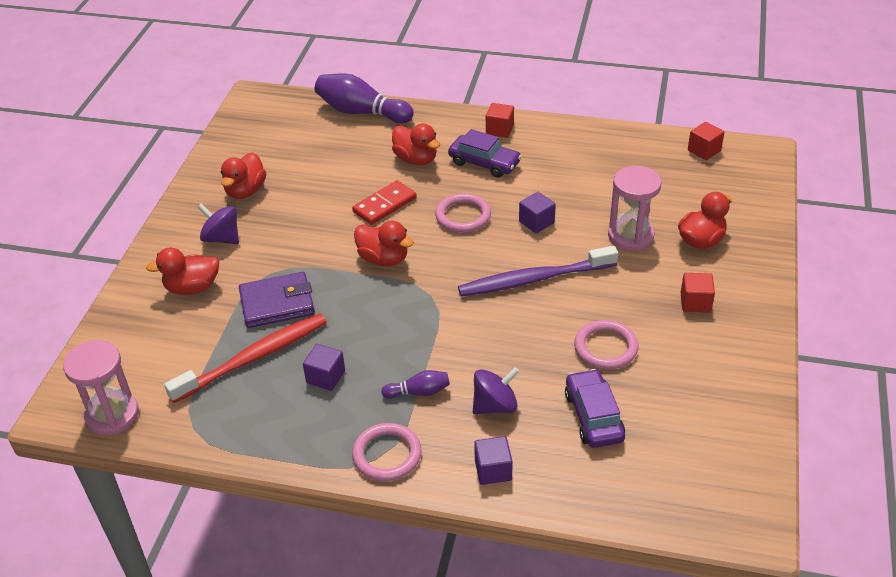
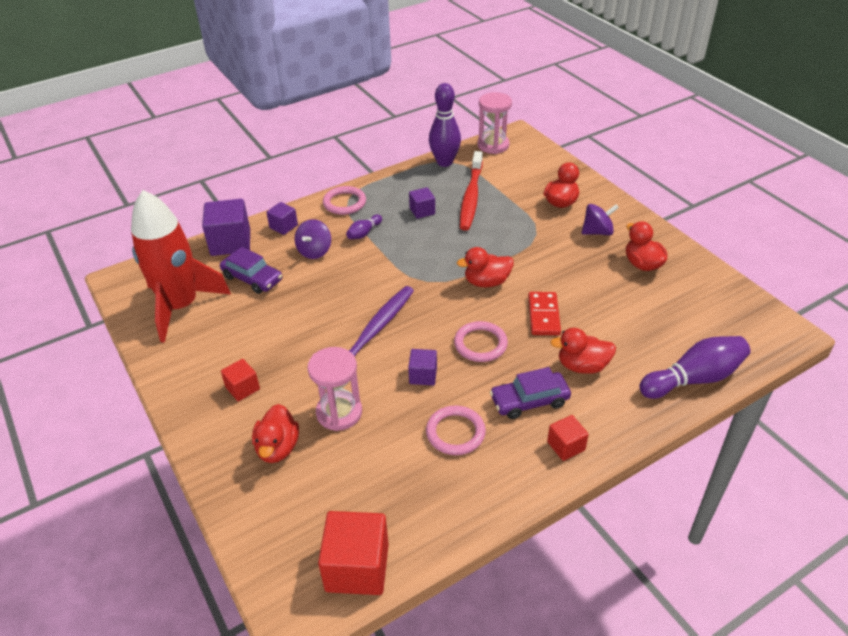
camera: 135 degrees right, 0 degrees up
purple wallet [239,272,315,328] -> none
pink ring [574,320,638,370] -> pink ring moved to [426,405,486,455]
red cube [688,122,724,160] -> red cube [318,511,389,595], size x1.83
none -> red rocket [131,190,231,343]
none -> purple cube [202,199,250,256]
none -> purple bowling pin [429,83,461,167]

